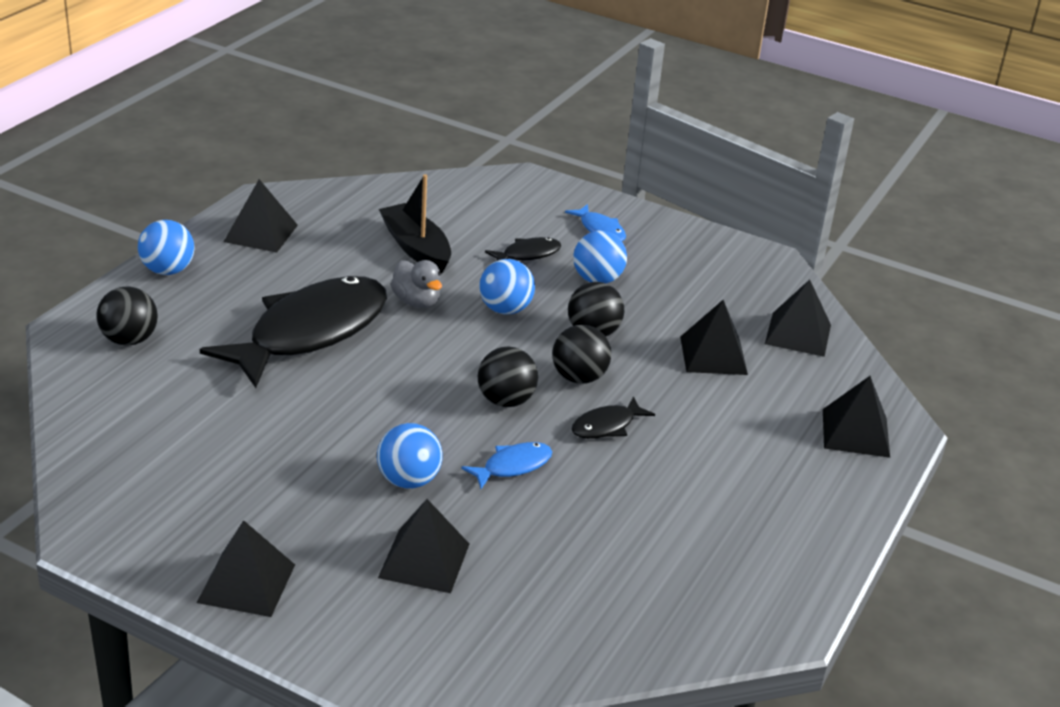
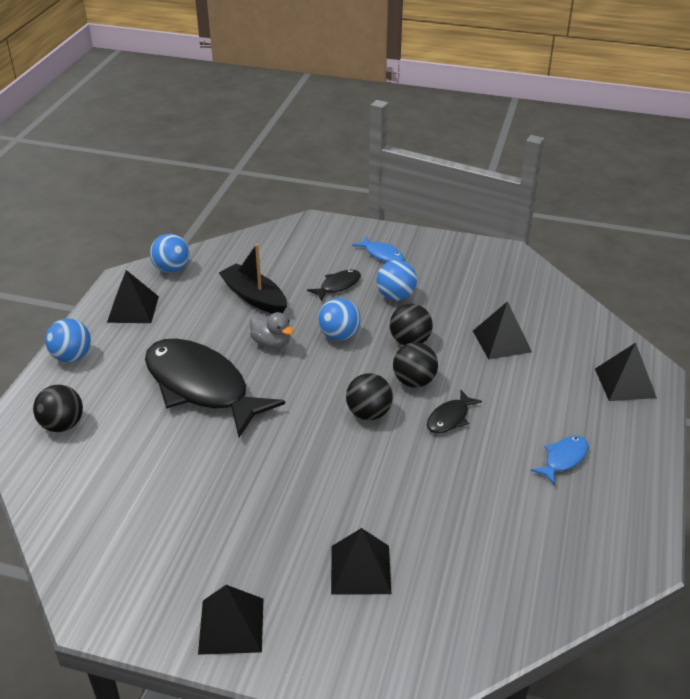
camera: 10 degrees left, 5 degrees up
black fish [200,276,387,388] -> black fish turned 75 degrees counterclockwise [145,338,285,437]
blue ball [377,423,442,489] -> blue ball moved to [150,234,190,273]
blue fish [461,442,552,489] -> blue fish moved to [531,436,589,485]
black pyramid [765,279,831,357] -> none

